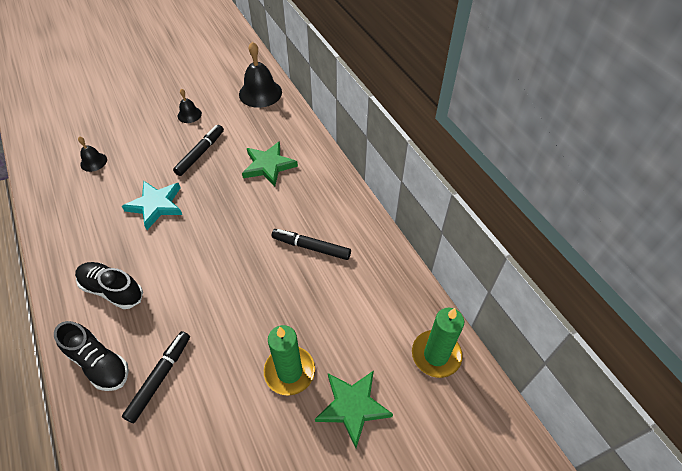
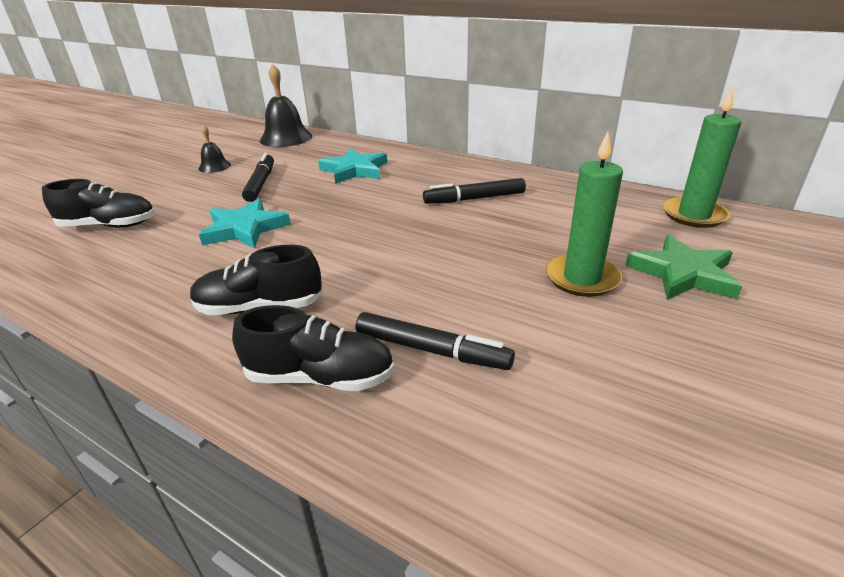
camera: 30 degrees left, 20 degrees down
black bell [78,136,107,172] -> black shoe [42,179,155,228]
black marker [122,331,190,423] -> black marker turned 120 degrees clockwise [356,312,515,370]
green star [242,141,298,187] -> turquoise star [318,148,387,184]

